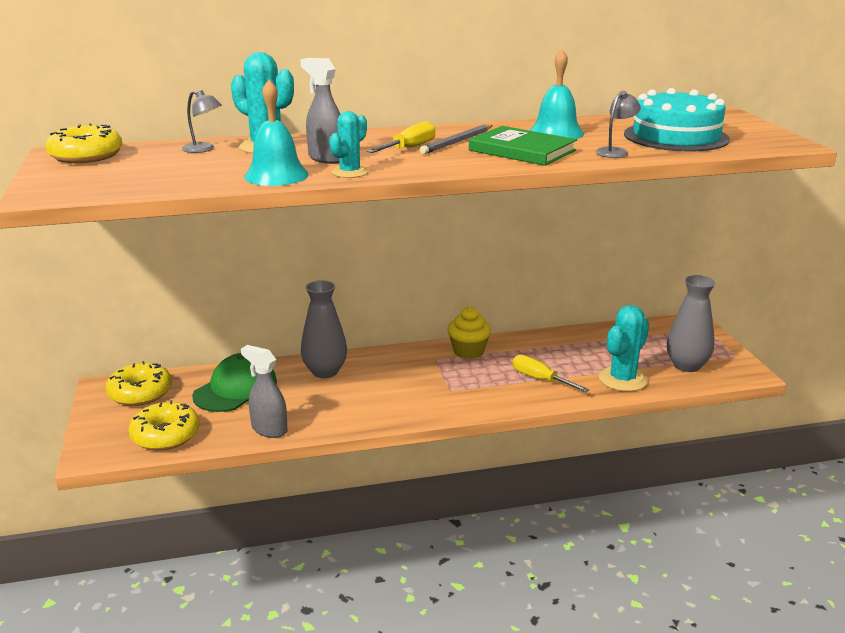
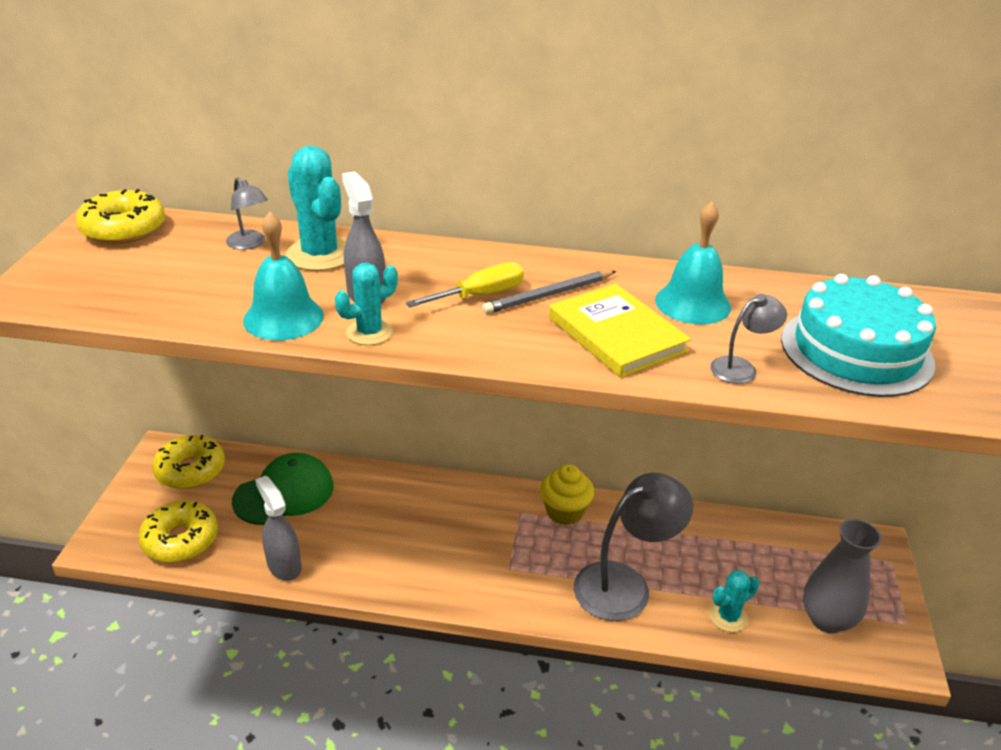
camera: 20 degrees right, 10 degrees up
grey vase [301,280,347,378] -> none
green book [469,126,577,166] -> yellow book [549,283,691,378]
yellow screwdriver [512,355,590,392] -> grey lamp [574,473,693,621]
turquoise cactus [599,305,649,392] -> turquoise cactus [710,570,759,632], size x0.61

